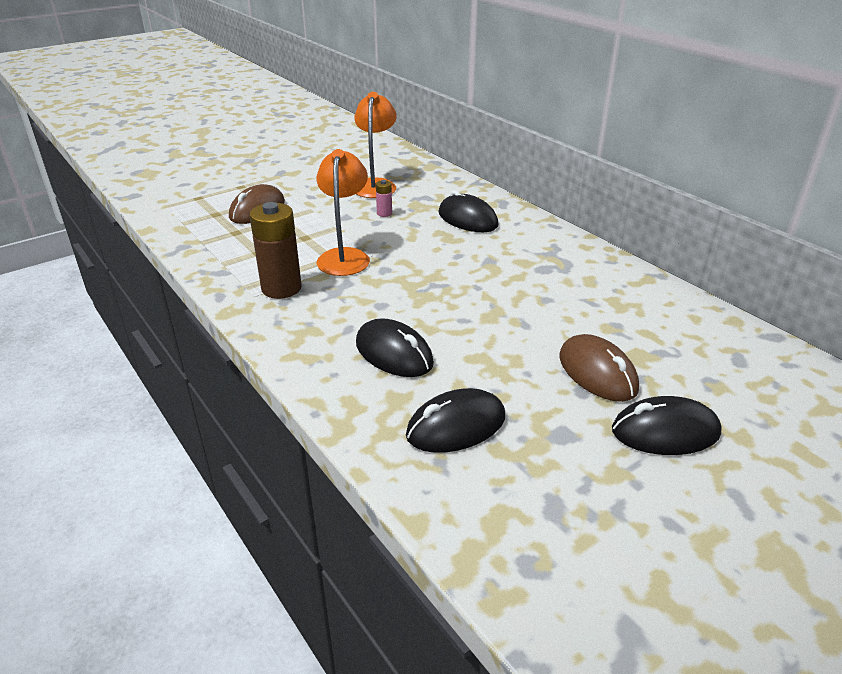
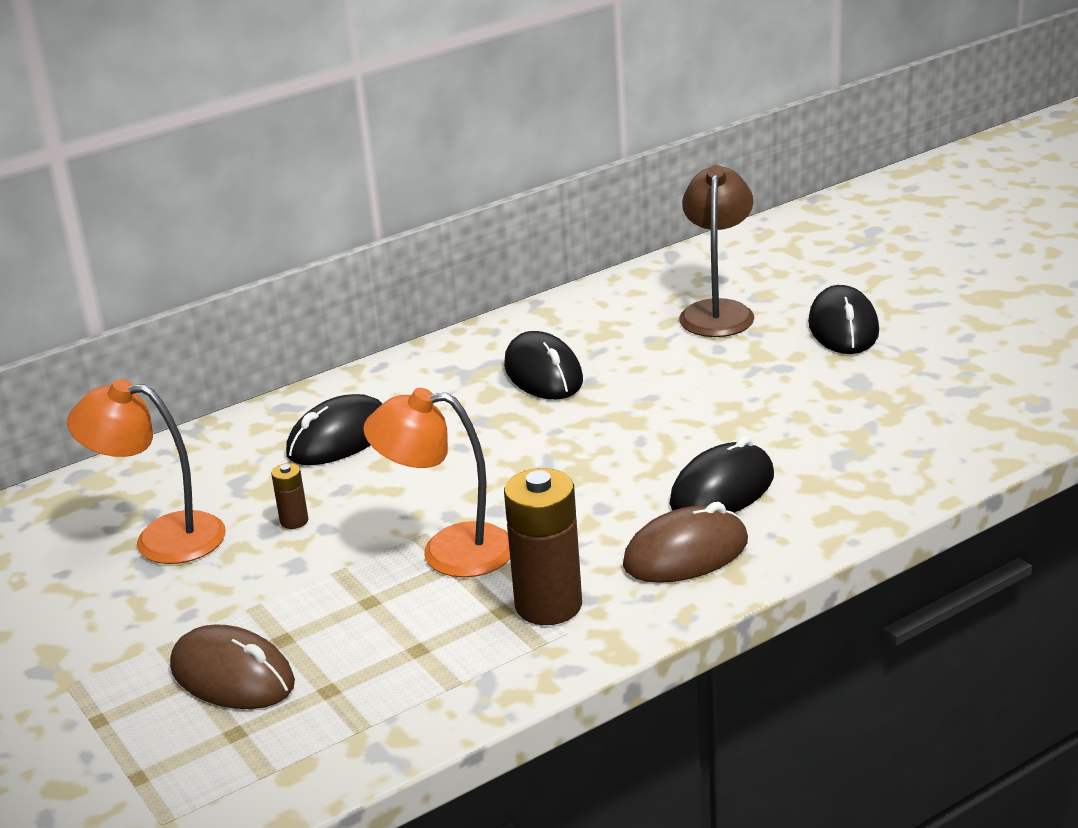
camera: 85 degrees left, 5 degrees down
pink battery [376,180,392,217] -> brown battery [271,463,308,529]
black mouse [406,388,505,453] -> black mouse moved to [504,331,583,400]
brown mouse [559,334,639,402] -> brown mouse moved to [623,502,748,583]
none -> brown lamp [679,165,754,337]

